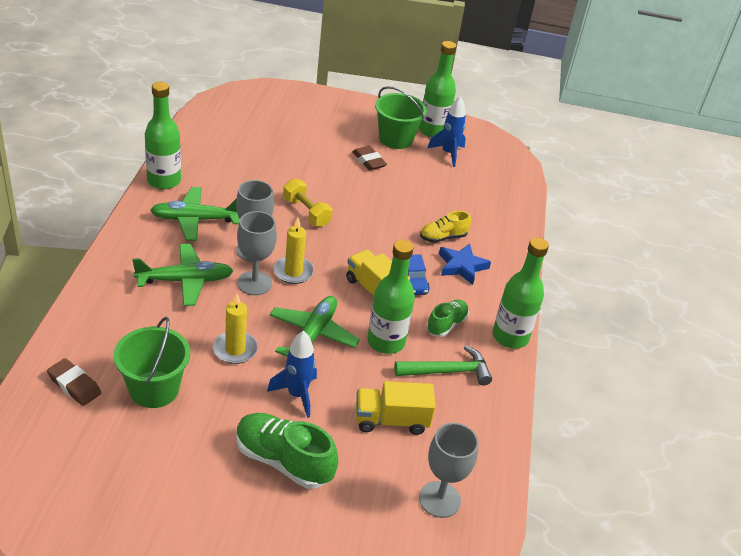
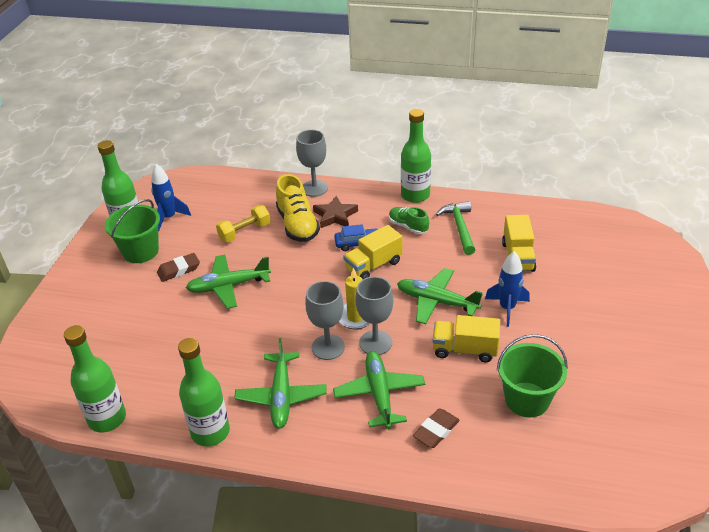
camera: 80 degrees left, 0 degrees up
brown eraser [47,358,101,406] -> brown eraser moved to [413,408,460,448]
yellow candle [213,294,258,364] -> yellow truck [433,315,500,362]
green shoe [236,413,338,489] -> none
yellow dumbbell [283,179,333,227] -> yellow dumbbell moved to [216,205,271,243]
green bottle [367,240,415,354] -> green bottle moved to [64,325,126,432]
grey goblet [419,423,479,518] -> grey goblet moved to [296,130,328,197]
yellow shoe [420,211,471,243] -> yellow shoe [276,174,320,242], size x1.65
blue star [439,243,491,285] -> brown star [313,196,358,228]
none -> green plane [186,255,271,309]

